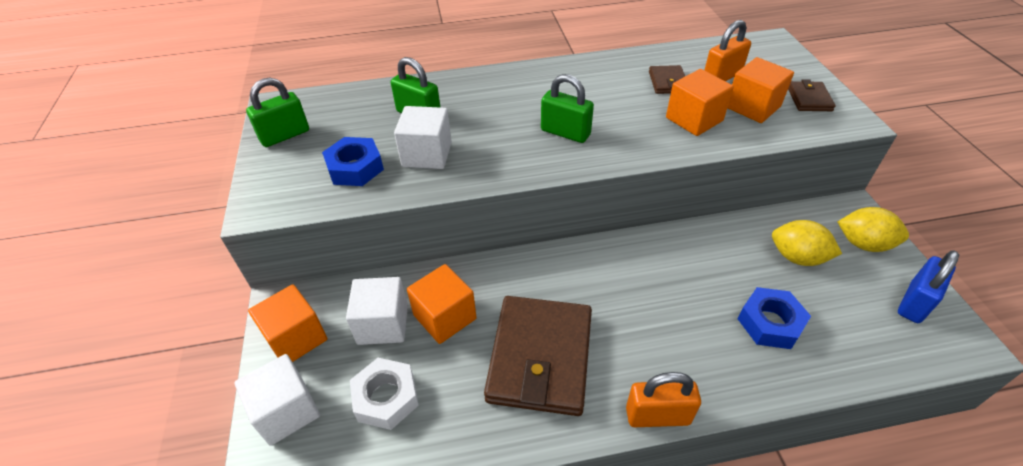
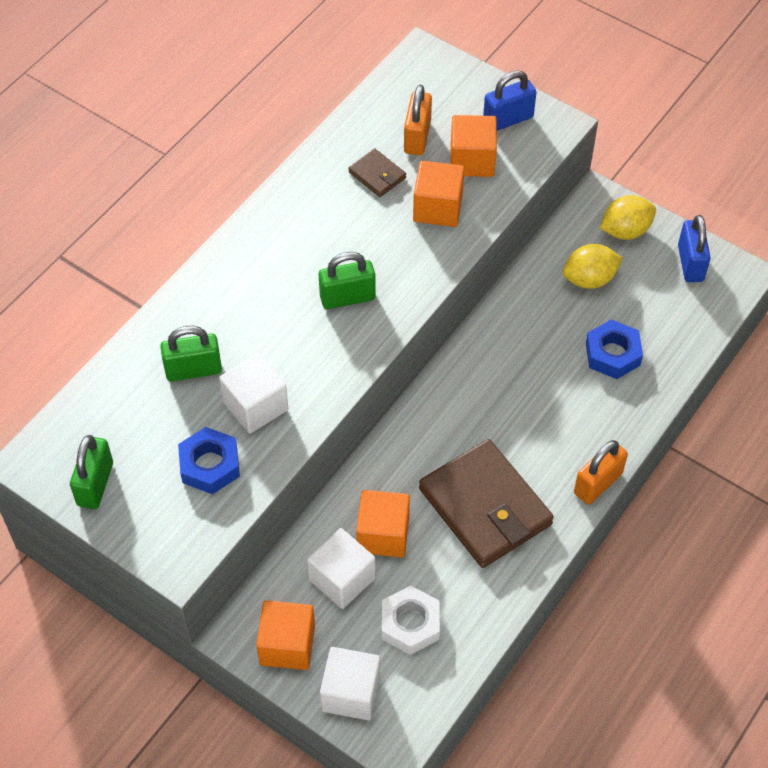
camera: 45 degrees left, 10 degrees up
brown wallet [788,79,836,111] -> blue padlock [483,70,537,131]

